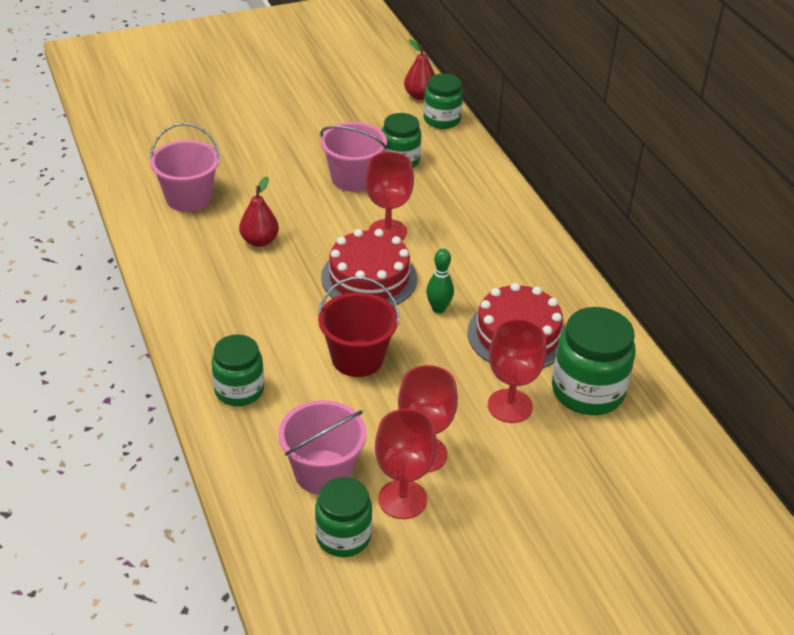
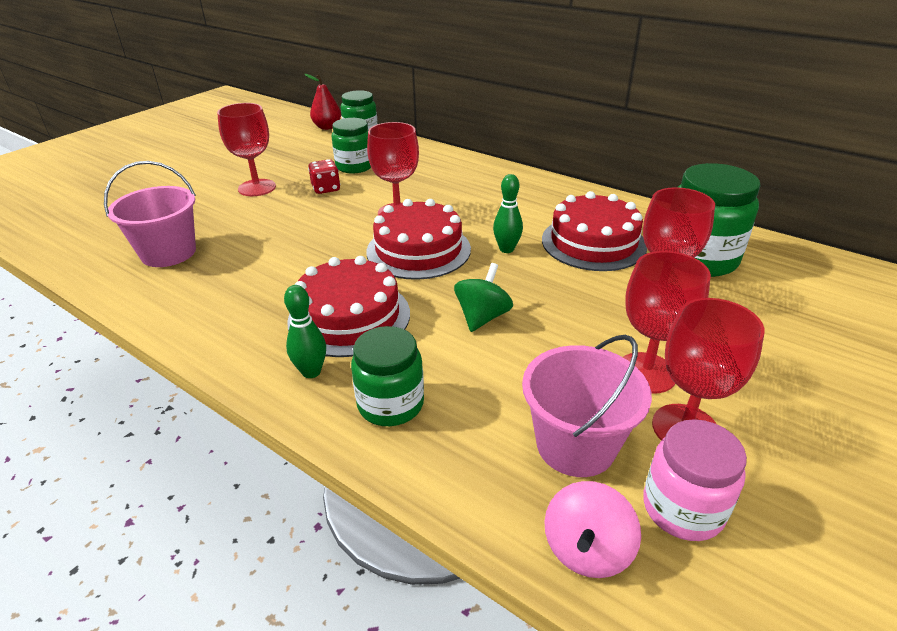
camera: 30 degrees left, 5 degrees down
red pear [239,176,279,247] -> none
green jar [315,477,372,557] -> pink jar [643,419,747,541]
red bucket [318,277,399,377] -> green spinning top [454,263,513,332]
pink bucket [320,122,387,192] -> red dice [308,159,340,194]
none -> red goblet [217,103,276,196]
none -> green bowling pin [284,285,326,378]
none -> red cake [287,256,410,357]
none -> pink spinning top [544,481,641,578]

